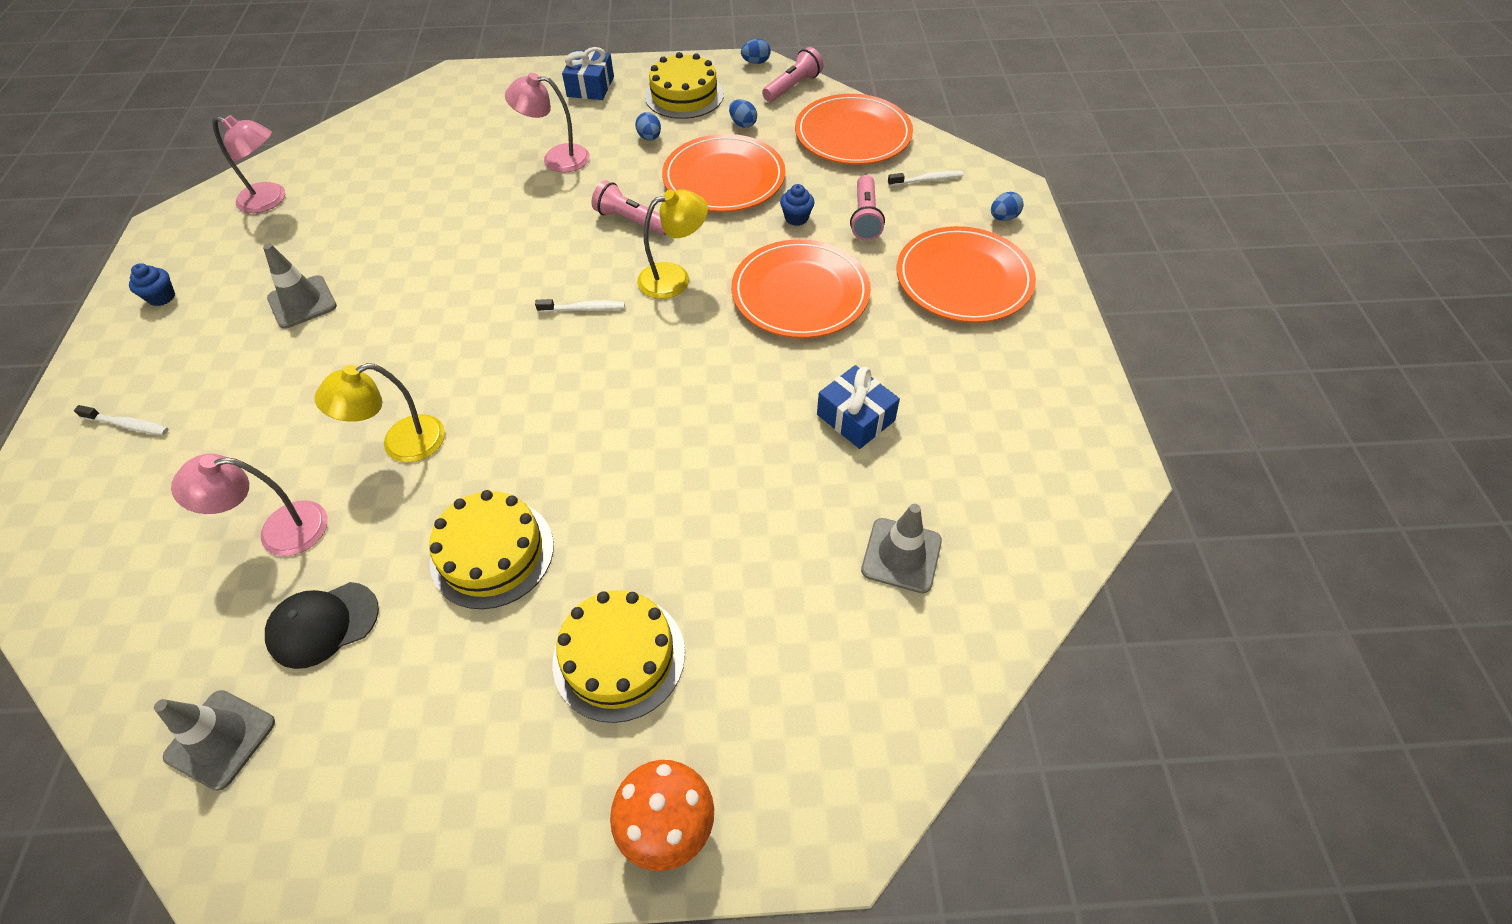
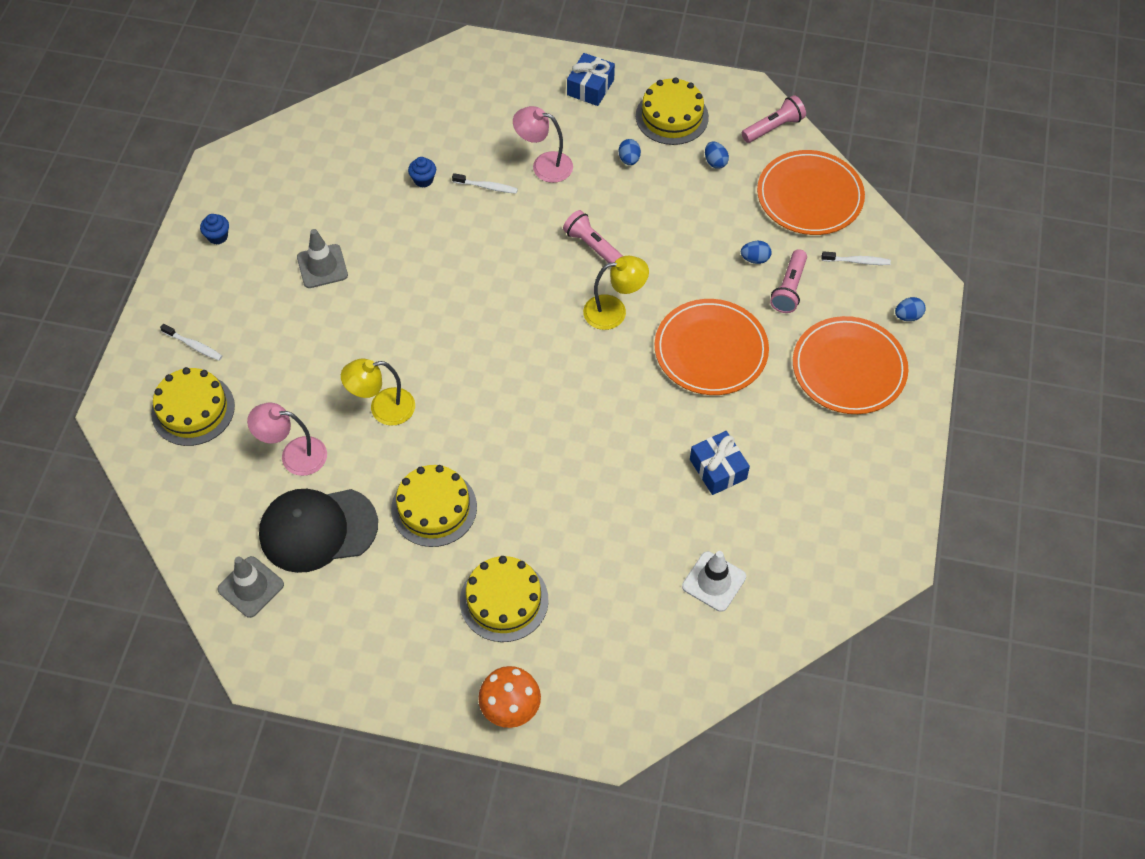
camera: 15 degrees right, 5 degrees up
pink lamp [212,115,285,213] -> none
black cap [265,582,379,669] -> black cap [259,489,378,573], size x1.64
white toothbrush [535,299,625,313] -> white toothbrush moved to [452,173,518,194]
orange plate [662,134,786,212] -> none
blue egg [741,39,771,64] -> blue egg moved to [741,241,772,264]
blue cupcake [780,184,814,226] -> blue cupcake moved to [408,157,436,188]
grey traffic cone [861,504,942,593] -> white traffic cone [682,551,746,612]
none -> yellow cake [151,367,235,446]

